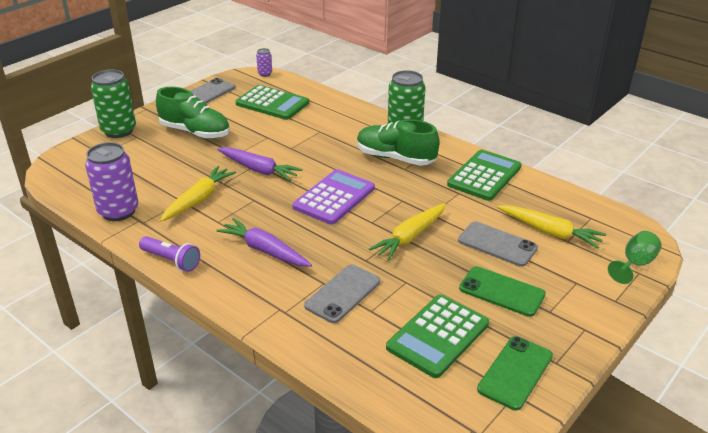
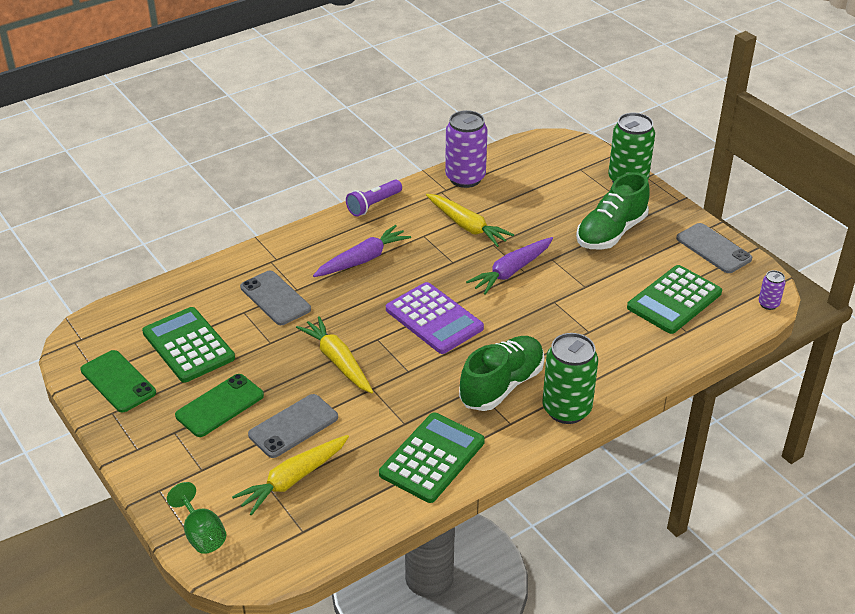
camera: 105 degrees right, 5 degrees up
green calculator [447,150,522,201] -> green calculator turned 105 degrees counterclockwise [379,413,485,503]

